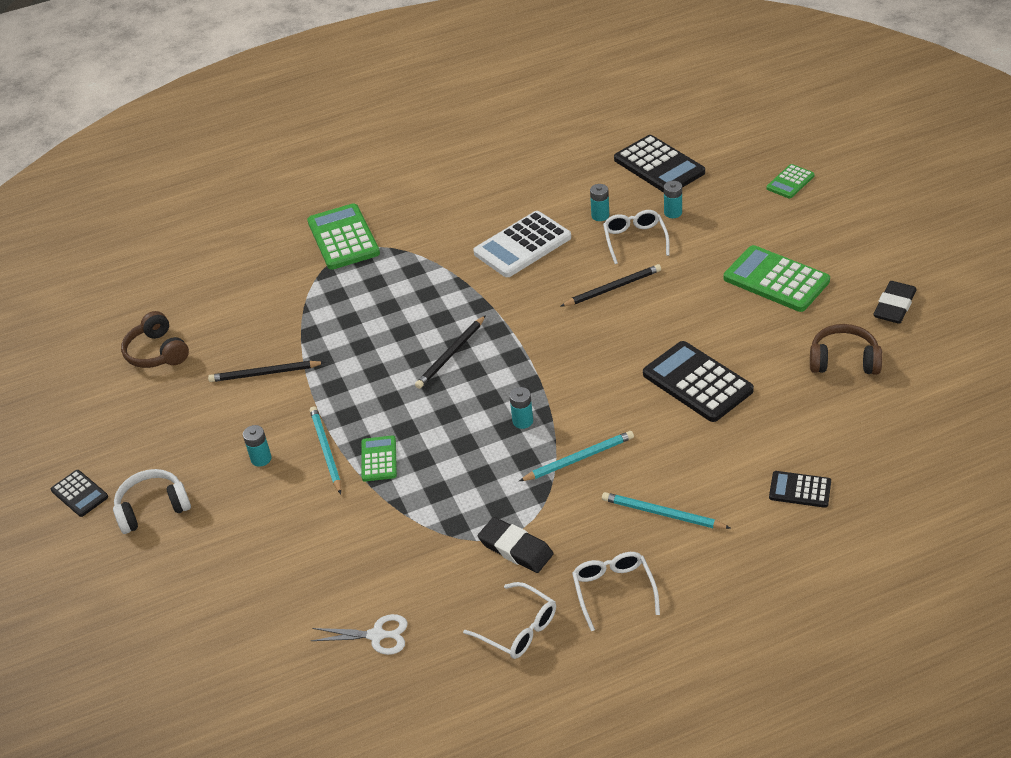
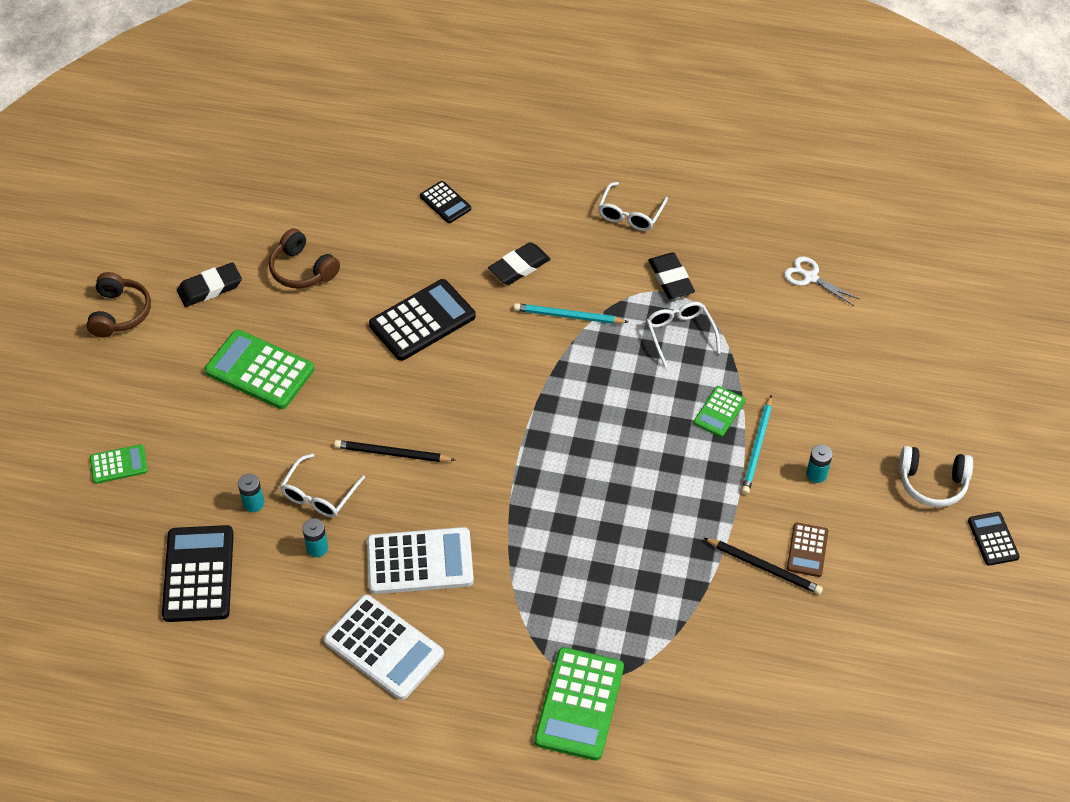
camera: 150 degrees left, 10 degrees up
brown headphones [121,311,189,368] -> brown headphones moved to [86,272,151,337]
black pencil [415,315,486,389] -> none
white glasses [463,582,556,659] -> white glasses moved to [646,302,720,368]
turquoise battery [509,387,533,429] -> none
turquoise pencil [602,492,730,529] -> none
black calculator [643,341,754,422] -> black calculator turned 120 degrees counterclockwise [369,279,476,361]
green calculator [724,245,830,312] -> green calculator turned 135 degrees clockwise [204,330,314,409]
none -> white calculator [324,595,444,700]
none -> black eraser [488,242,551,285]
none -> brown calculator [787,523,828,577]

